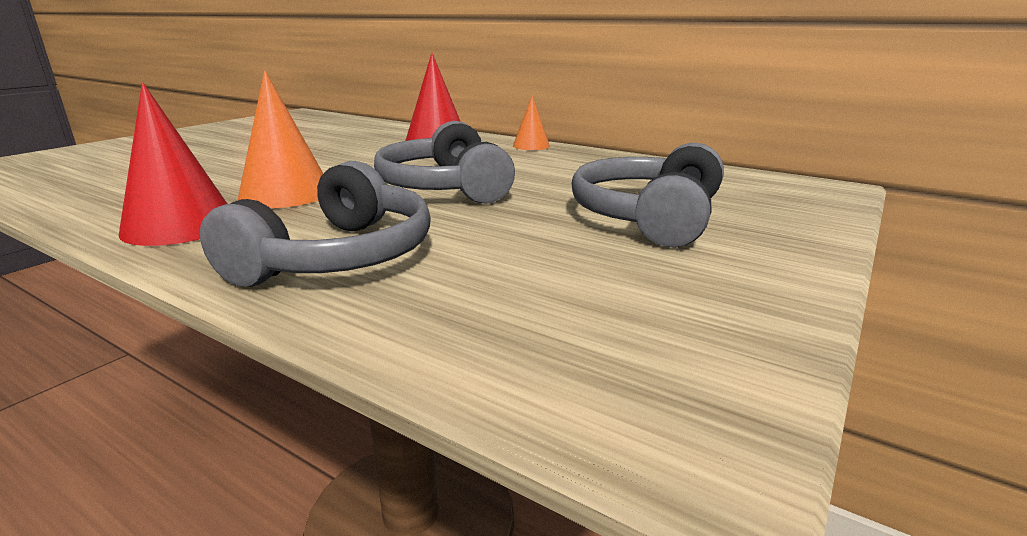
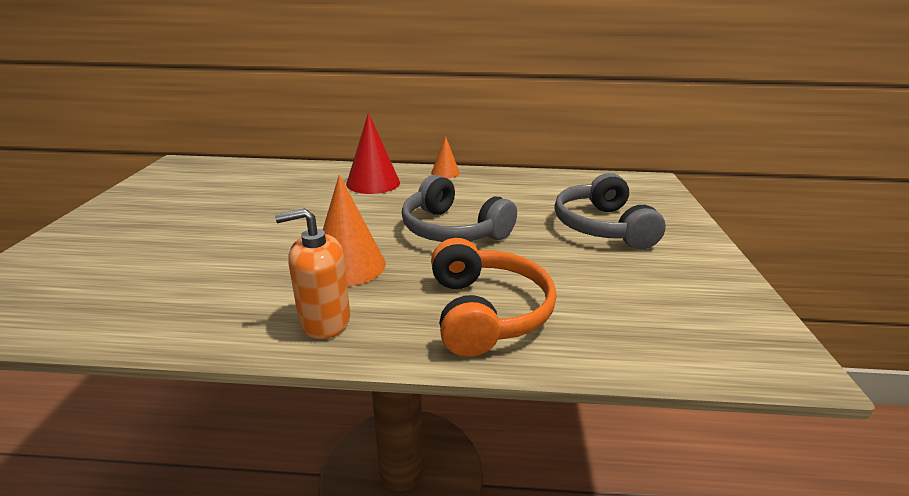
camera: 30 degrees left, 5 degrees up
red cone [119,82,227,246] -> orange soap dispenser [275,208,350,339]
grey headphones [200,161,431,287] -> orange headphones [431,238,556,357]

